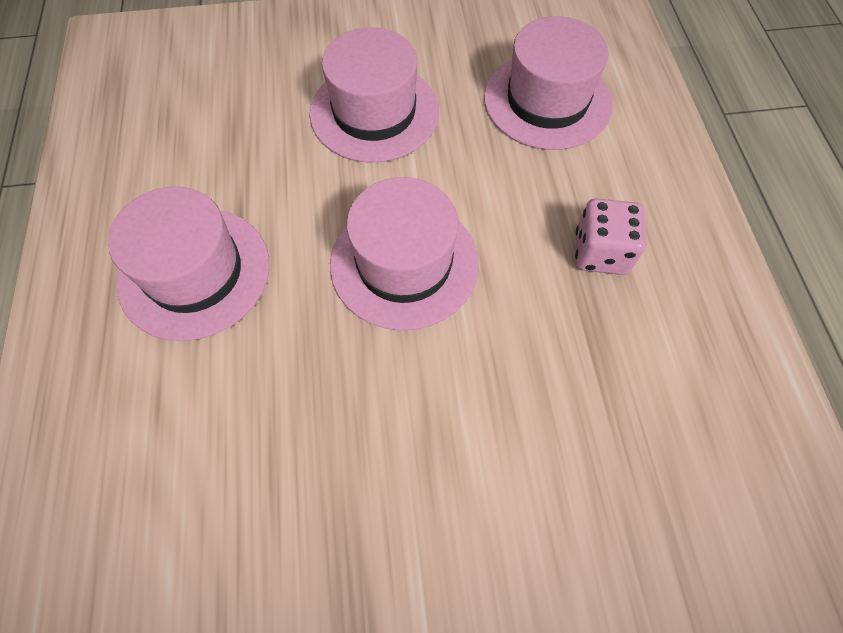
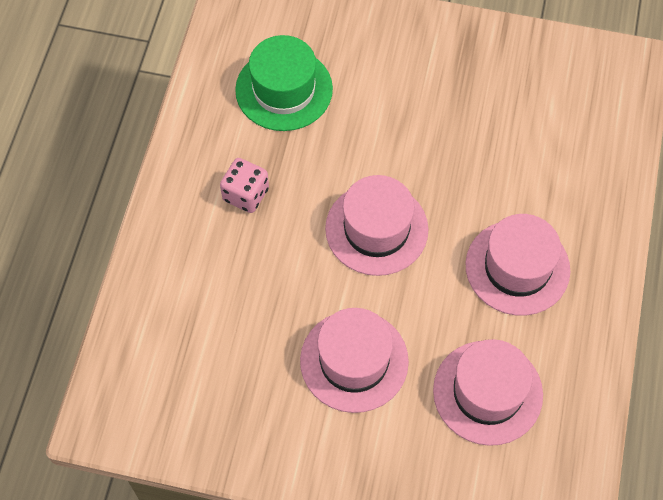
camera: 160 degrees left, 0 degrees up
pink hat [484,16,613,150] -> pink hat moved to [433,339,543,446]
none -> green hat [235,35,333,131]

